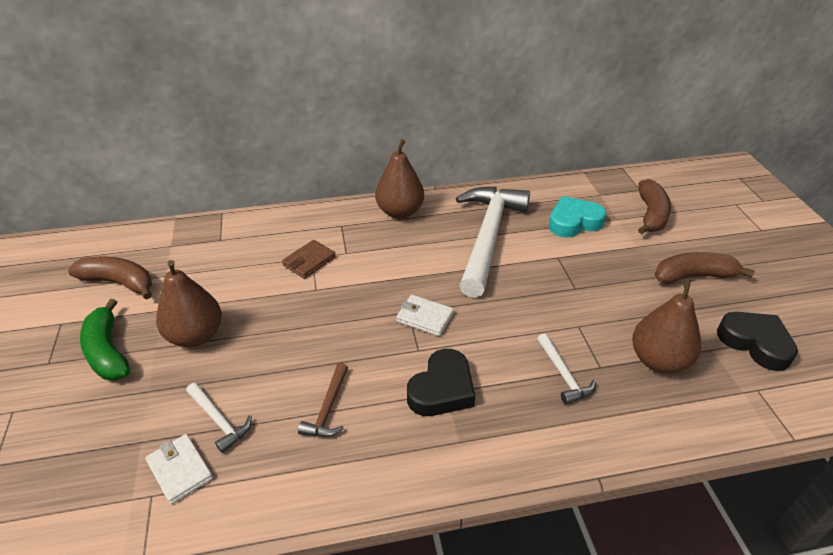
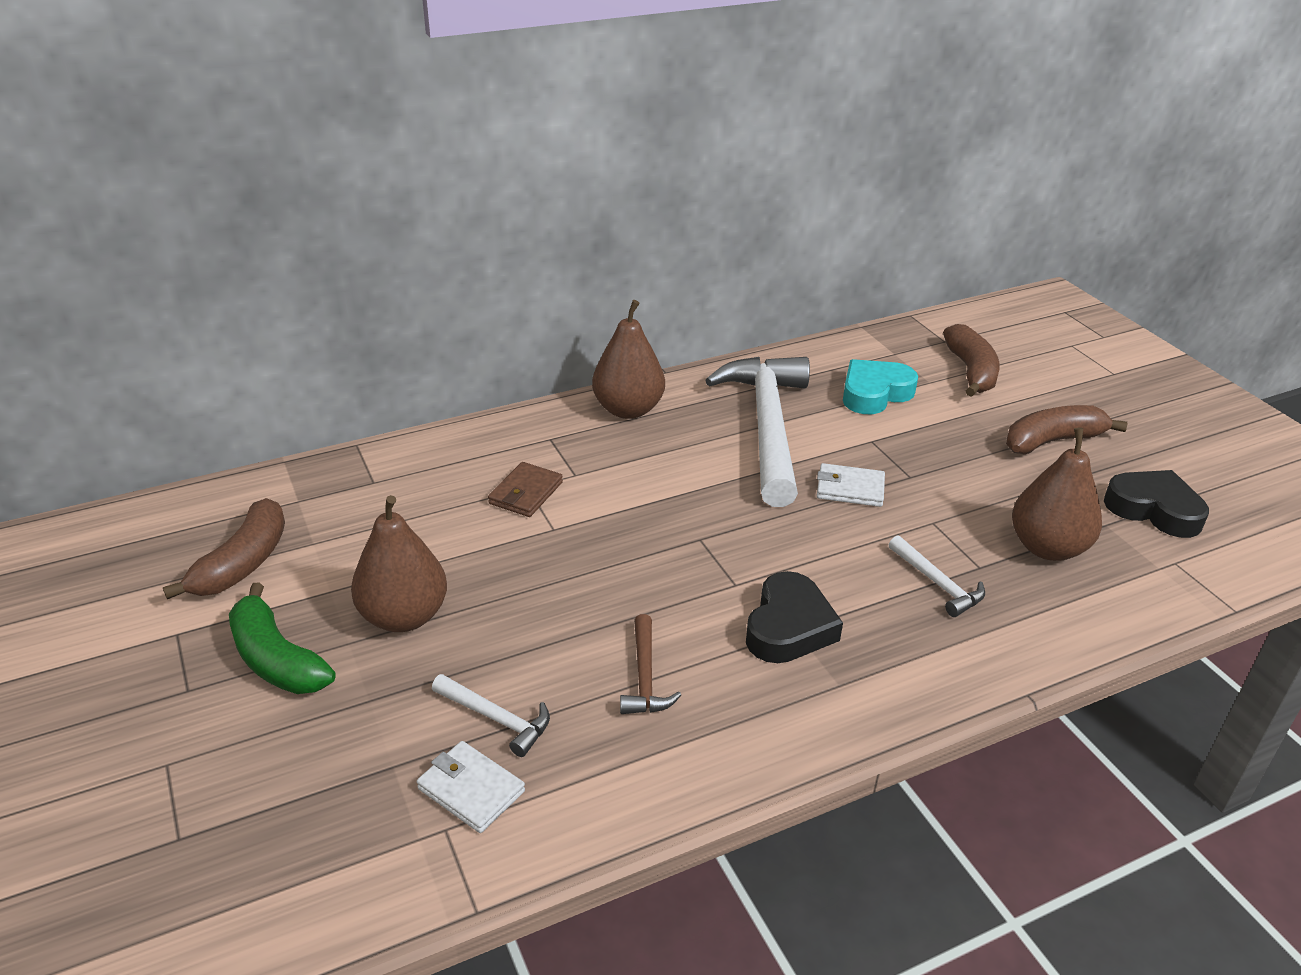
camera: 15 degrees left, 5 degrees down
brown banana [68,257,152,300] -> brown banana turned 105 degrees clockwise [163,498,285,599]
white wallet [396,295,454,336] -> white wallet moved to [817,463,885,507]

